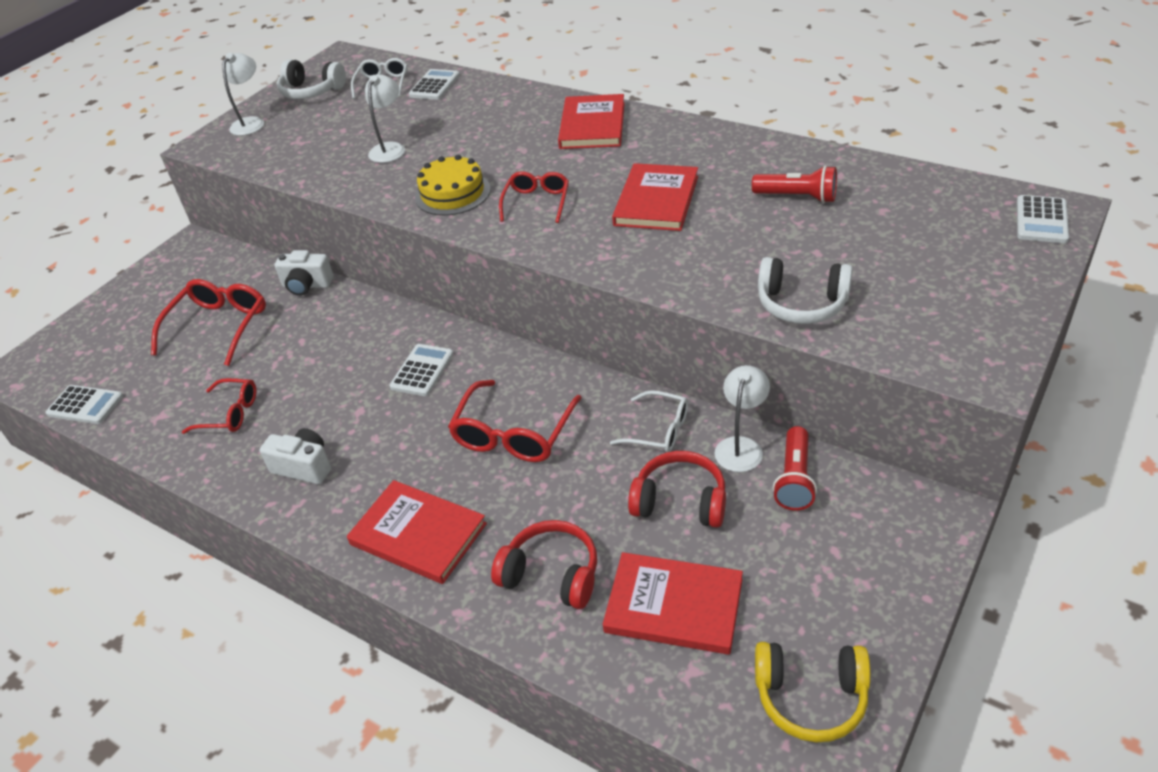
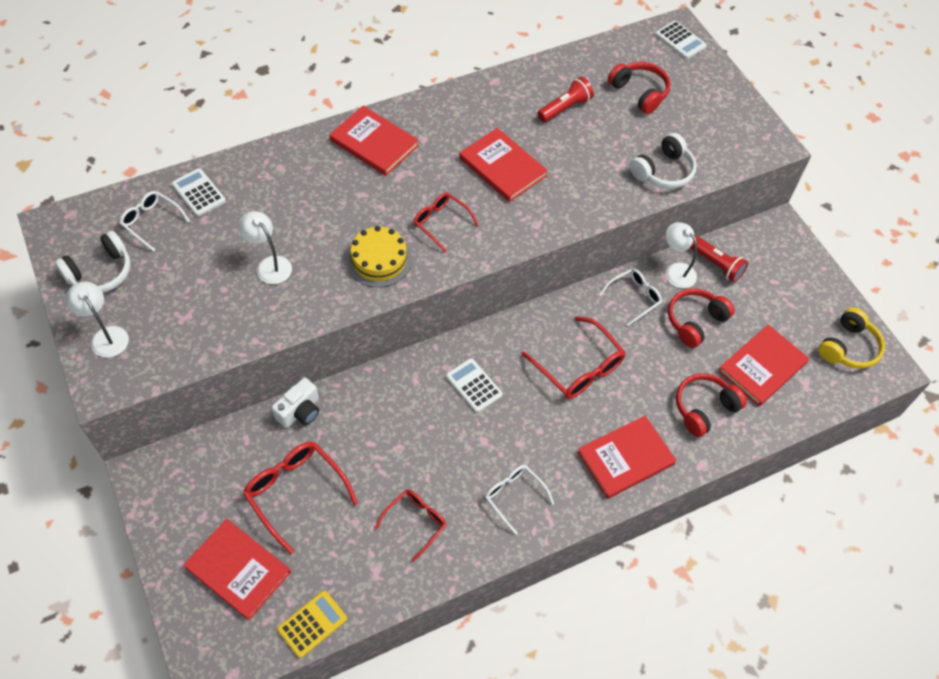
camera: 65 degrees left, 15 degrees up
white calculator [46,385,123,424] -> yellow calculator [278,591,347,658]
white camera [259,428,331,484] -> white glasses [485,465,554,535]
none -> red book [184,519,291,620]
none -> red headphones [608,62,671,114]

